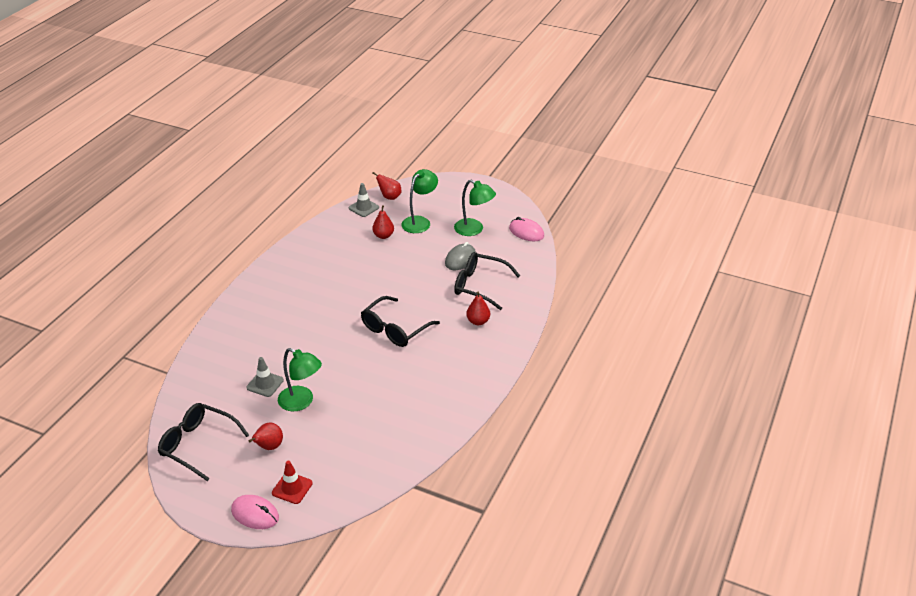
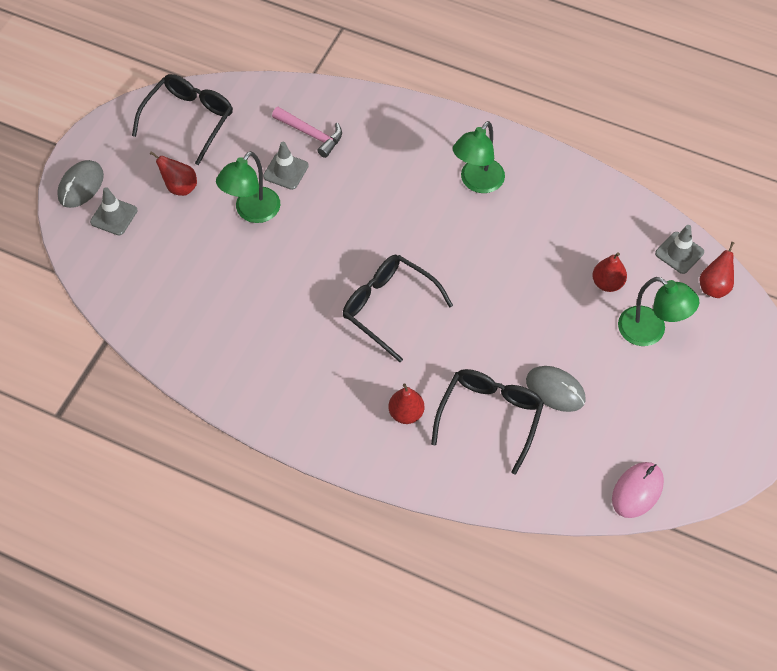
camera: 90 degrees right, 20 degrees up
pink mouse [231,495,279,529] -> grey mouse [57,160,104,208]
red traffic cone [272,461,313,504] -> grey traffic cone [90,187,137,235]
green lamp [454,180,496,236] -> green lamp moved to [453,121,505,193]
none -> pink hammer [272,107,342,158]

